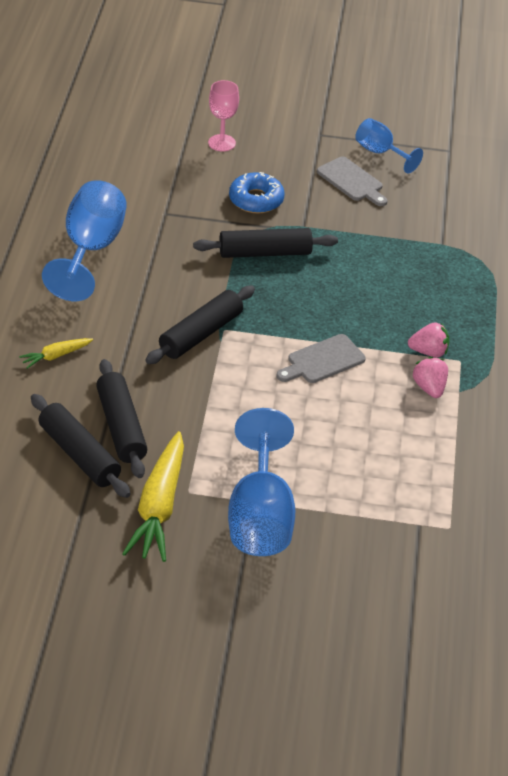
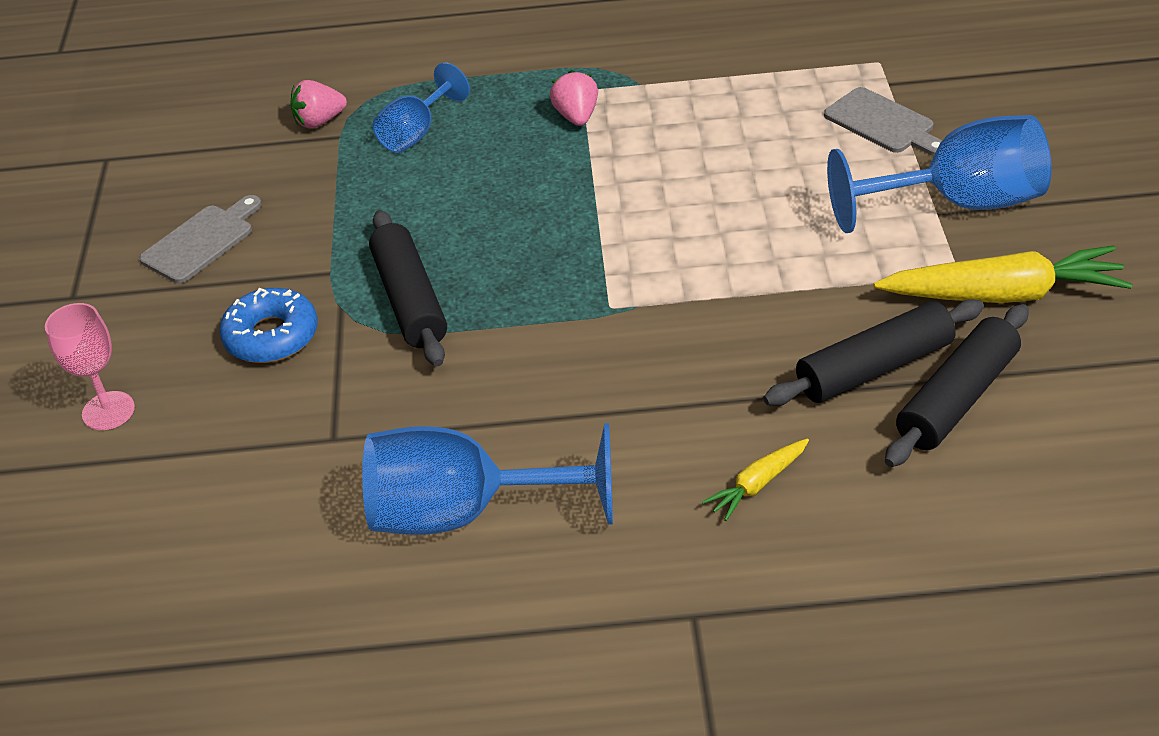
camera: 95 degrees left, 0 degrees up
yellow carrot [19,338,93,369] -> yellow carrot turned 90 degrees clockwise [702,438,809,521]
black rolling pin [145,286,255,364] -> none
grey cutting board [277,334,366,383] -> grey cutting board moved to [824,87,942,156]
blue goblet [355,118,423,173] -> blue goblet moved to [373,62,470,153]
pink strawberry [413,357,448,398] -> pink strawberry moved to [290,80,347,129]

